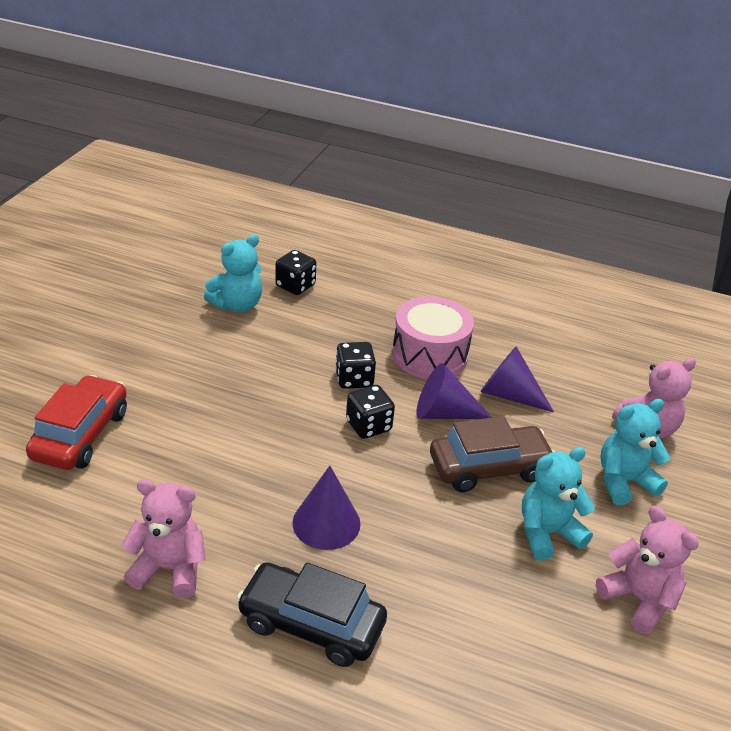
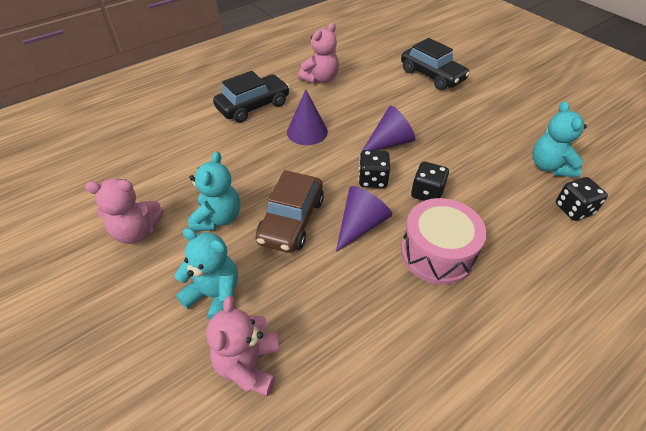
camera: 125 degrees right, 10 degrees up
red car [26,375,127,470] -> black car [401,38,470,90]
purple cone [480,346,554,412] -> purple cone moved to [360,106,415,154]
turquoise teddy bear [601,399,671,505] -> turquoise teddy bear turned 75 degrees counterclockwise [174,228,238,320]

